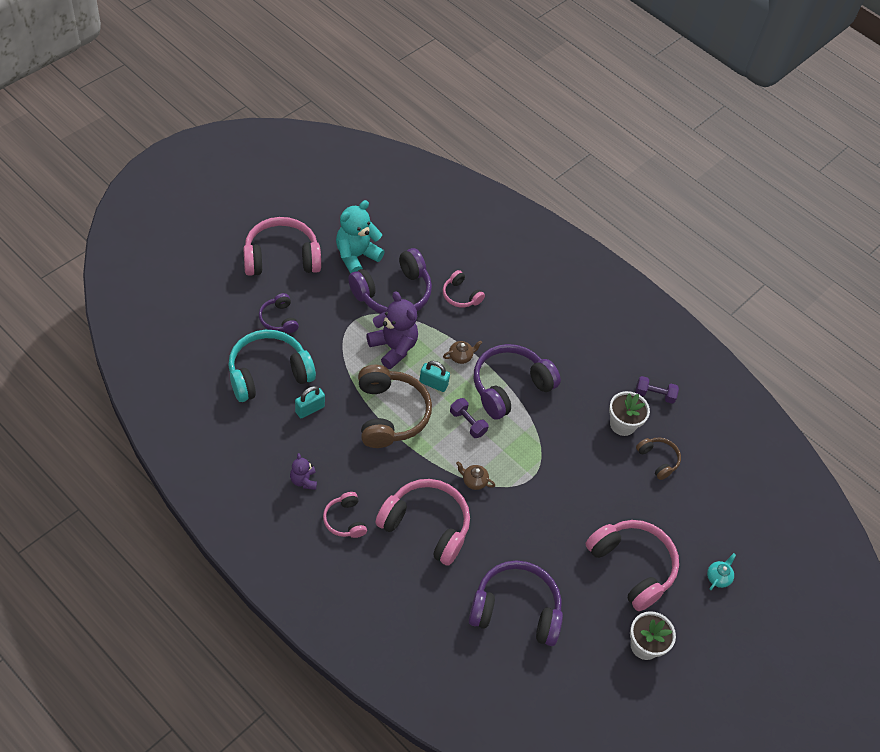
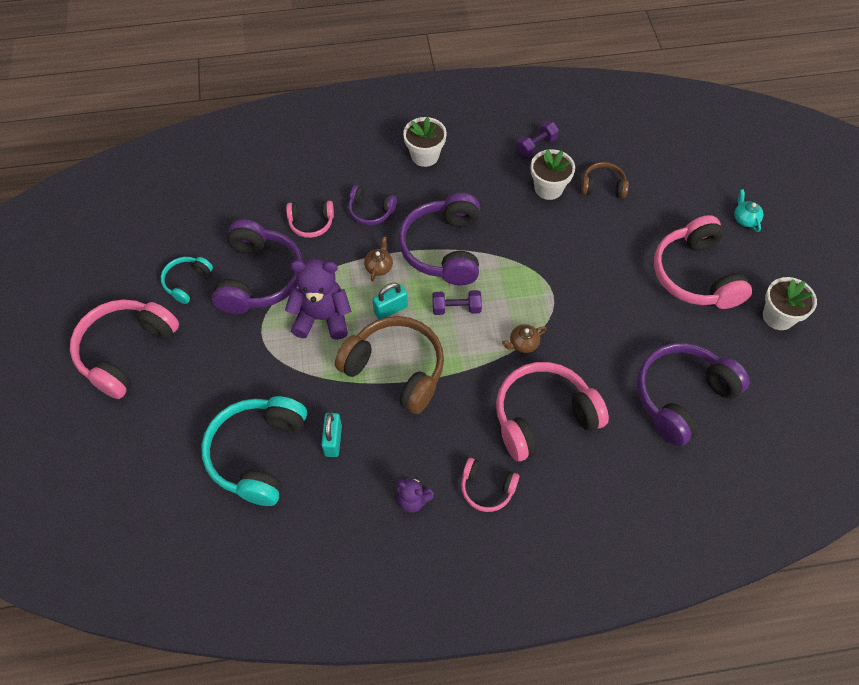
camera: 45 degrees left, 5 degrees up
purple headphones [259,293,299,333] -> purple headphones moved to [348,185,397,225]
turquoise teddy bear [336,200,385,274] -> turquoise headphones [161,257,213,304]
pink headphones [586,520,679,611] -> pink headphones turned 105 degrees counterclockwise [654,215,752,309]
none -> white flower pot [403,117,447,167]

